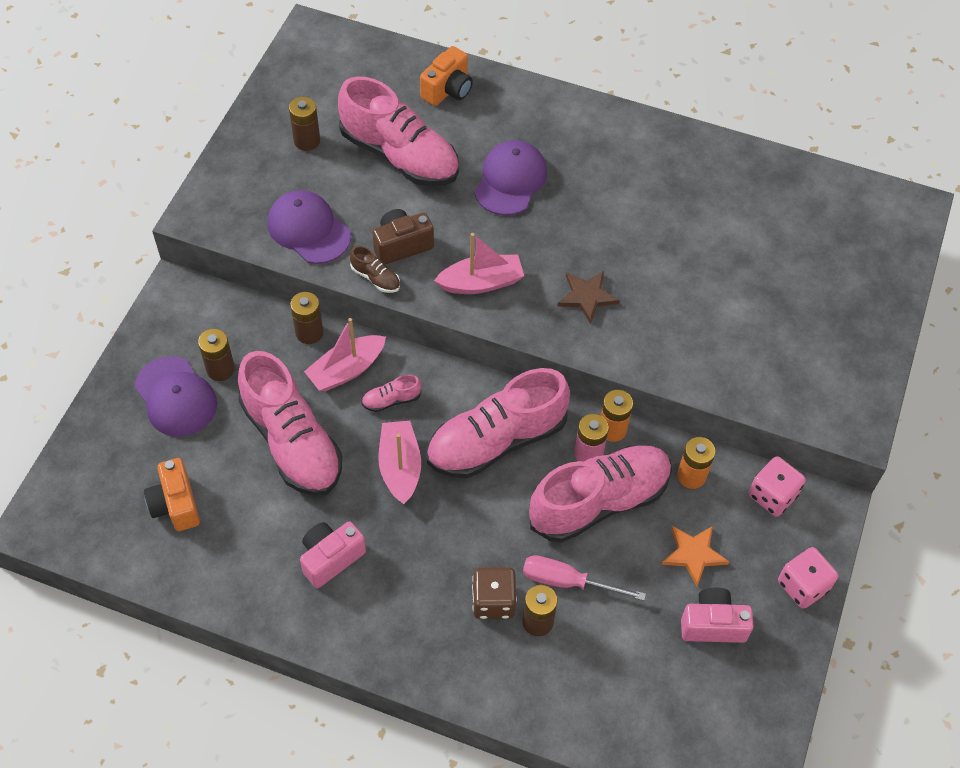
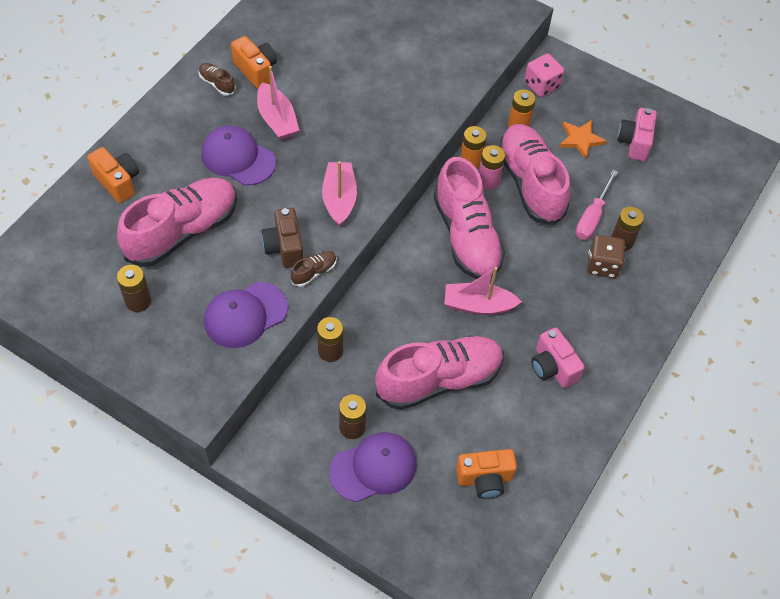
camera: 80 degrees left, 0 degrees up
pink boat [304,318,386,392] -> pink boat moved to [257,66,299,140]
pink shoe [361,375,421,412] -> none
brown star [557,271,620,324] -> none
pink dice [778,547,838,609] -> none
none -> brown shoe [199,63,236,96]
none -> orange camera [231,36,277,89]

